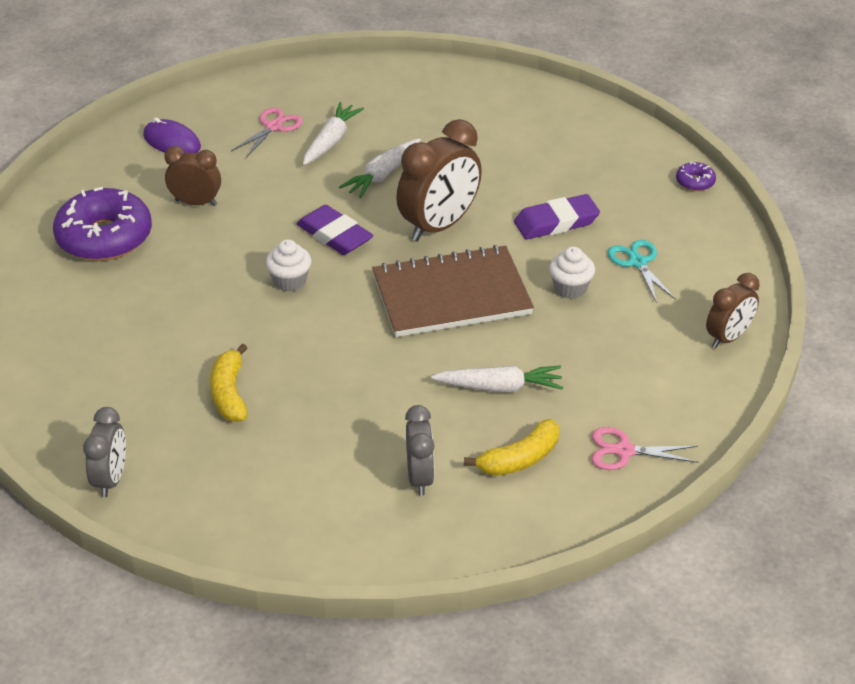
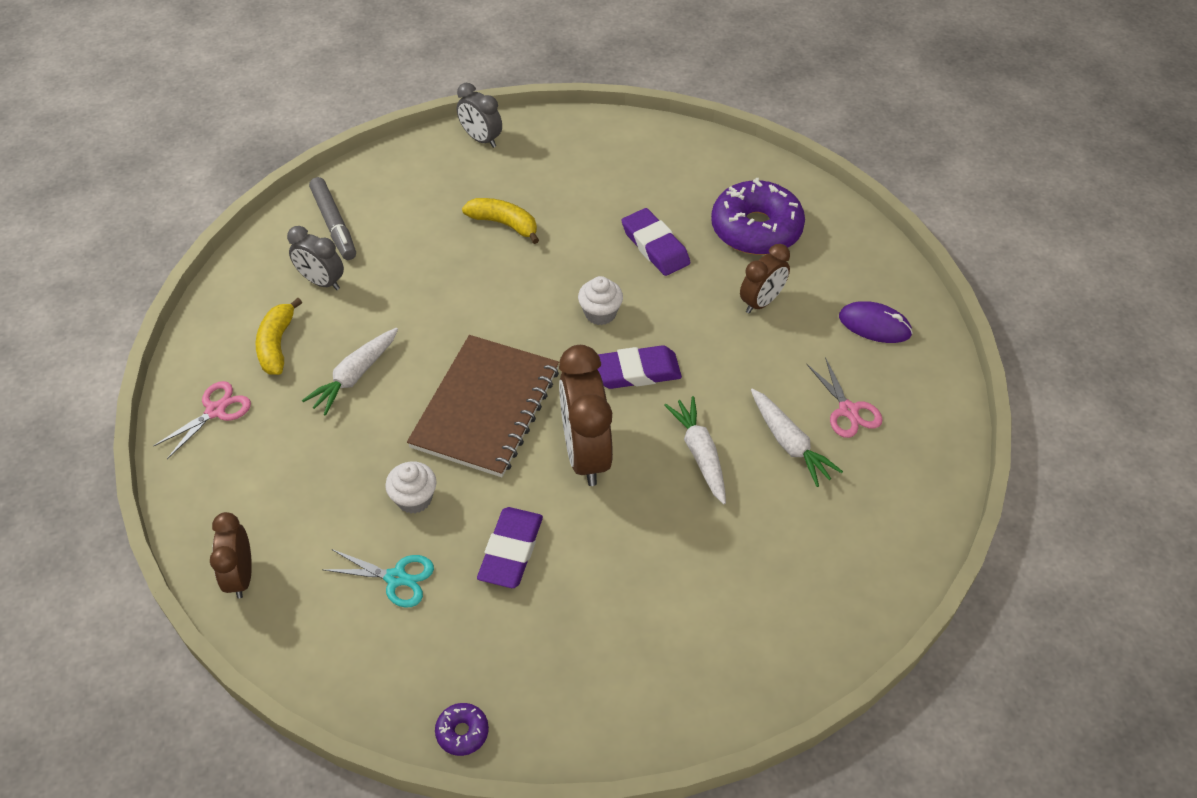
camera: 125 degrees right, 10 degrees up
purple mouse [143,117,201,153] -> purple mouse turned 45 degrees clockwise [839,301,913,343]
none -> grey marker [309,177,356,260]
none -> purple eraser [622,208,690,276]

